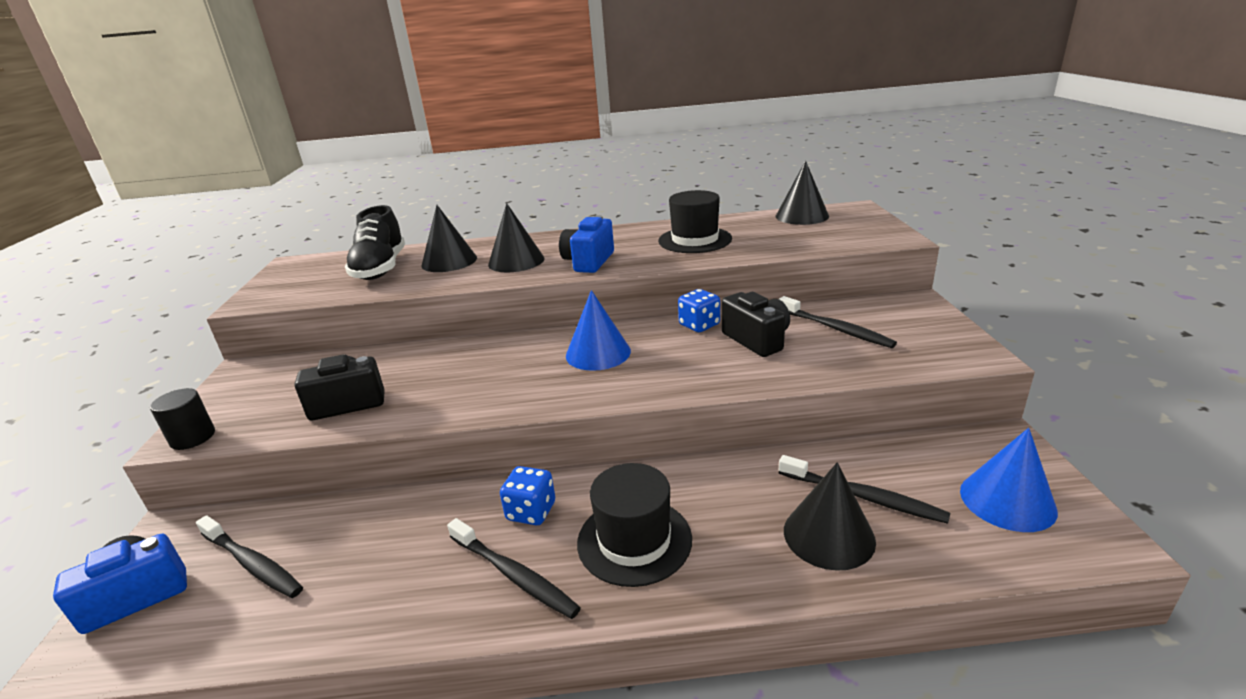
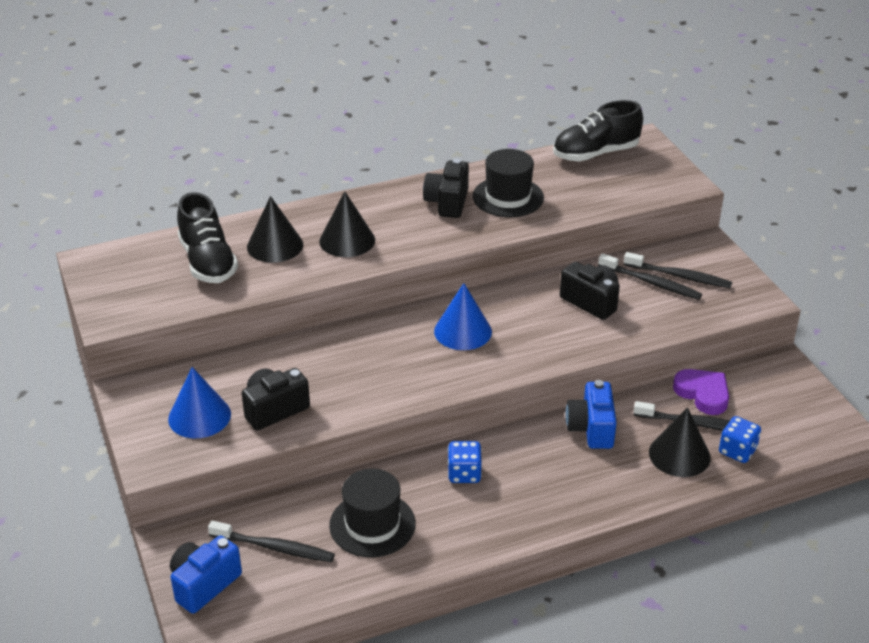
camera: 20 degrees left, 10 degrees up
black cylinder [150,388,215,450] -> none
black toothbrush [447,518,581,619] -> black toothbrush moved to [624,252,732,288]
blue camera [559,215,614,273] -> blue camera moved to [565,380,617,449]
black hat [577,463,692,587] -> black hat moved to [329,469,416,557]
blue dice [678,289,720,332] -> blue dice moved to [719,416,761,463]
black cone [775,161,829,225] -> black shoe [553,100,643,162]
blue cone [960,428,1058,532] -> blue cone moved to [168,367,231,438]
none -> black camera [423,159,469,218]
none -> purple heart [673,369,729,415]

